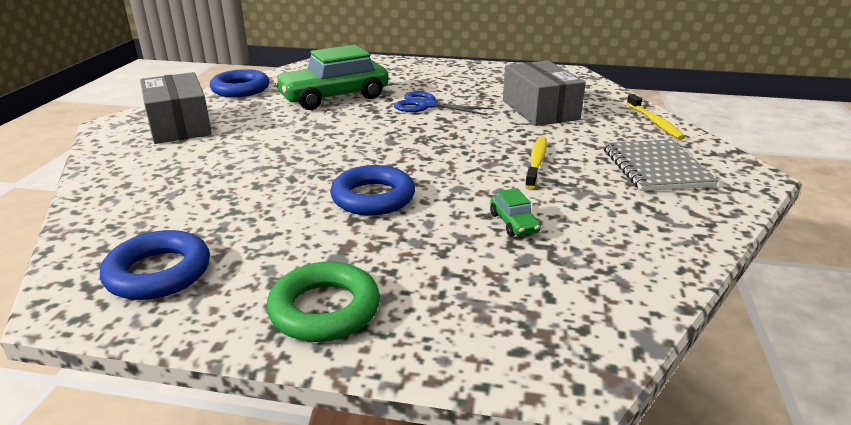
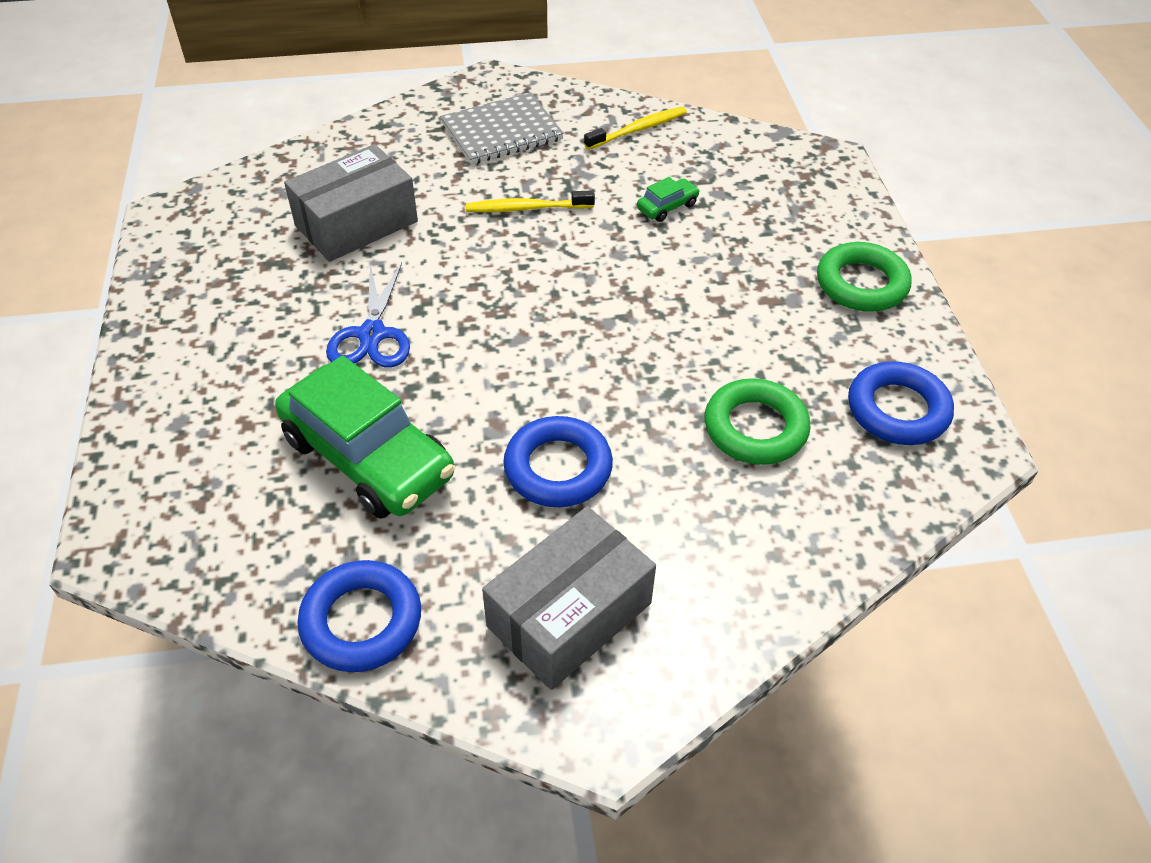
camera: 110 degrees left, 20 degrees up
blue ring [330,165,415,216] -> blue ring moved to [503,416,613,507]
yellow toothbrush [627,94,685,140] -> yellow toothbrush moved to [584,107,687,150]
none -> green ring [705,378,811,465]

